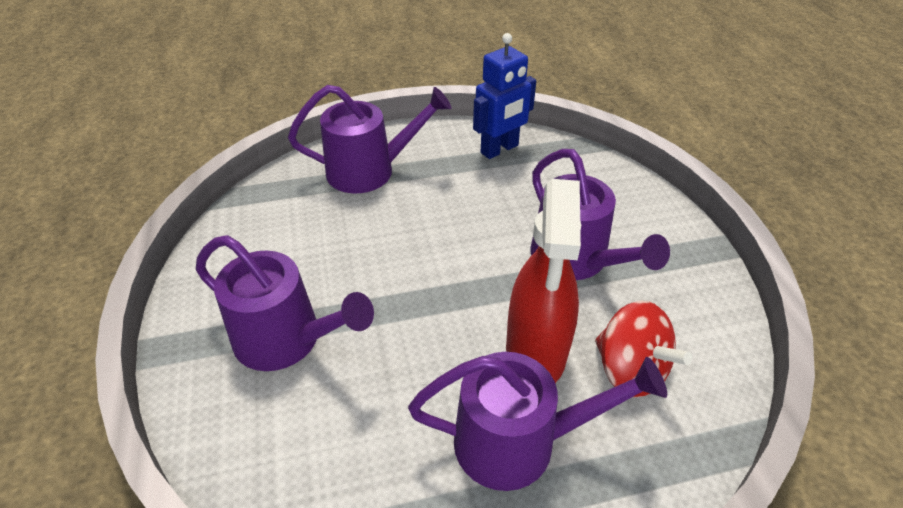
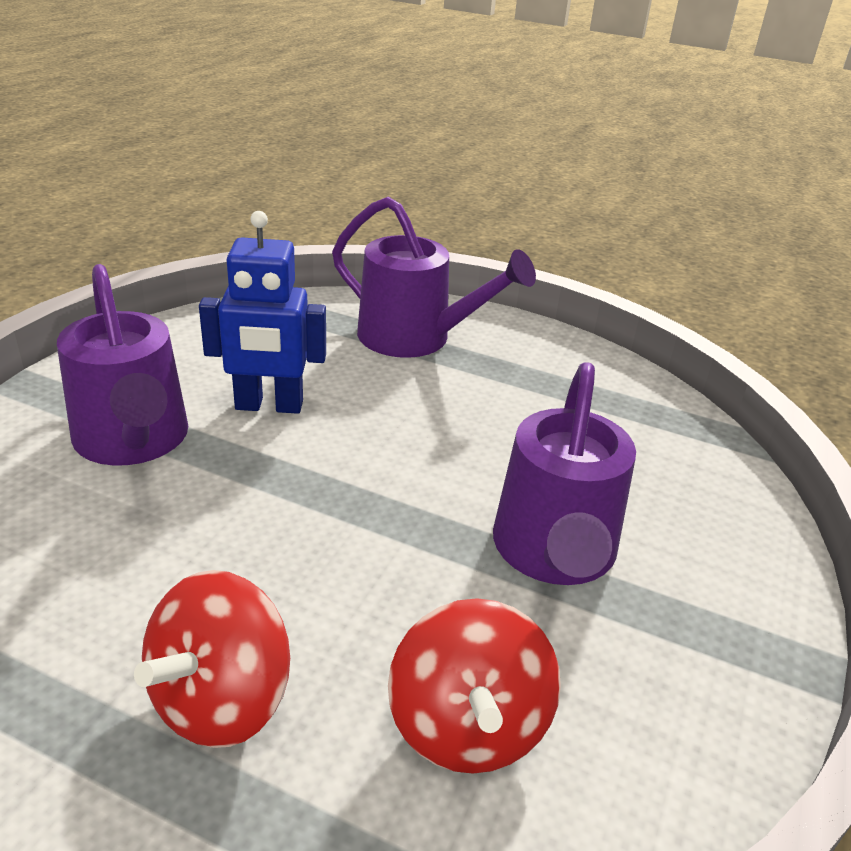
camera: 35 degrees right, 10 degrees down
purple watering can [408,352,667,491] -> red spinning top [134,570,290,748]
blue robot [473,33,536,159] -> blue robot moved to [199,211,326,414]
red spray bottle [506,179,581,383] -> none

